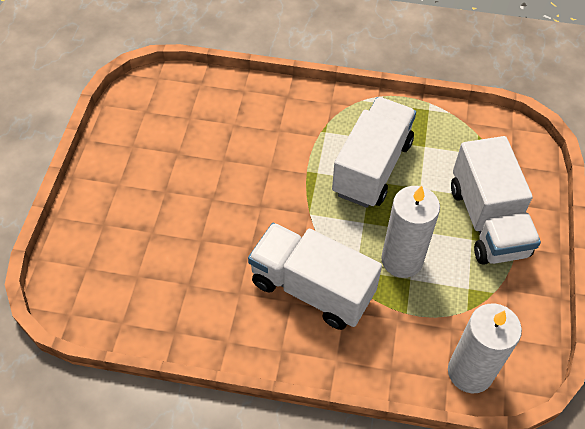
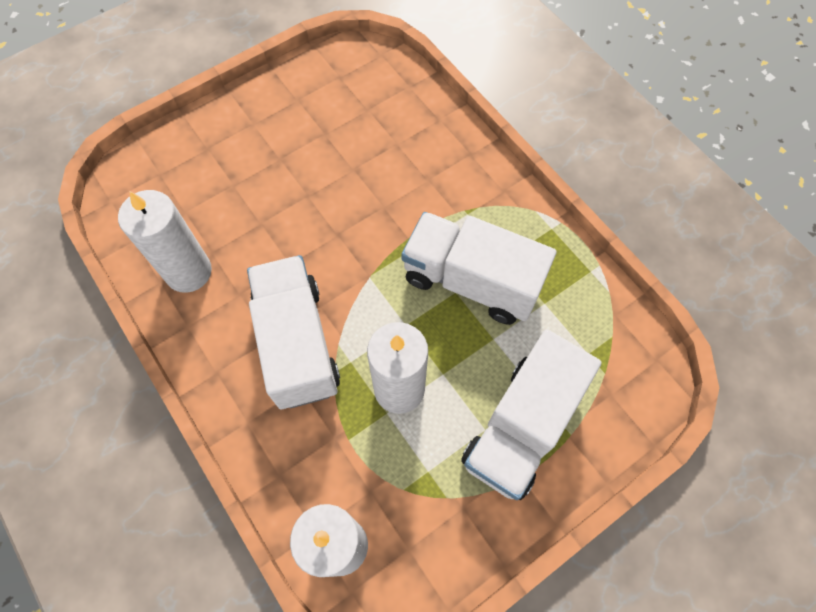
camera: 45 degrees right, 10 degrees up
white truck [332,97,416,208] -> white truck turned 135 degrees counterclockwise [401,212,557,325]
none -> white candle [118,190,212,293]

